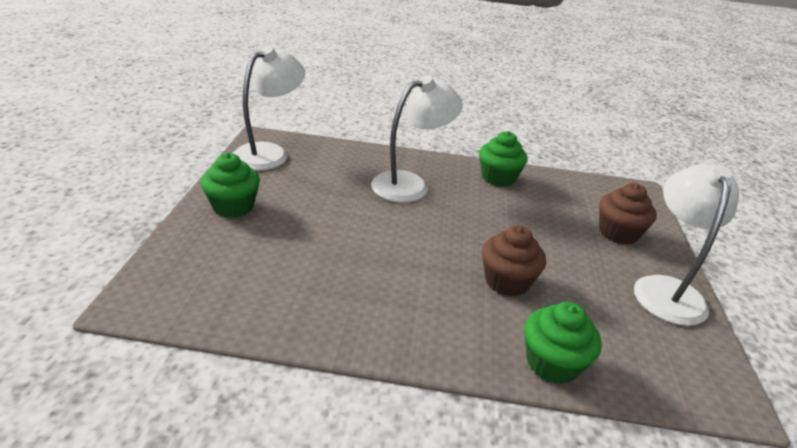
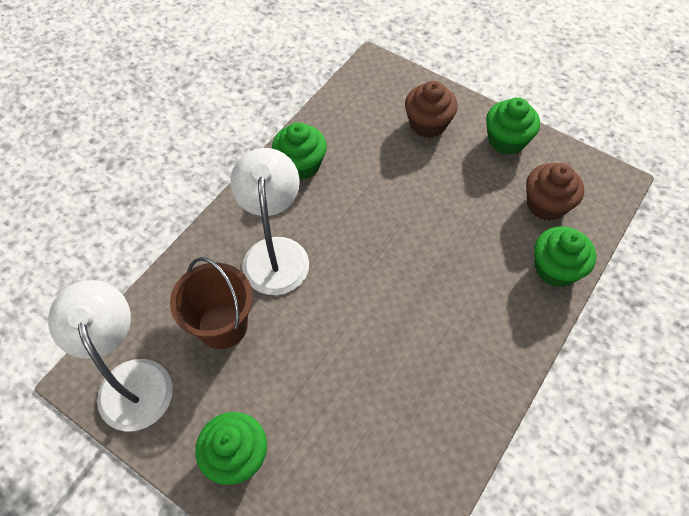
camera: 60 degrees left, 25 degrees up
brown cupcake [482,225,546,297] -> brown cupcake moved to [526,163,584,221]
white lamp [634,164,739,326] -> green cupcake [486,97,540,155]
none -> brown bucket [170,257,253,349]

